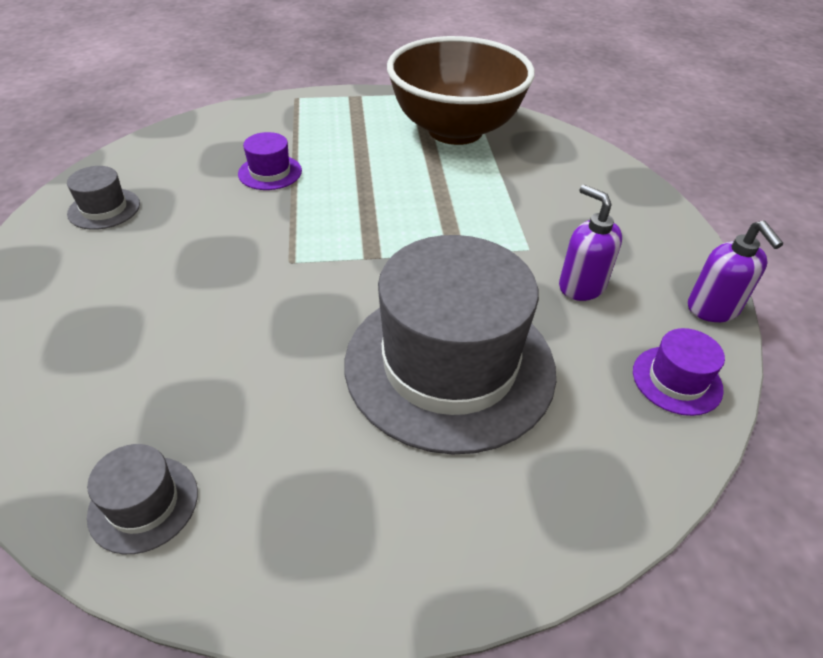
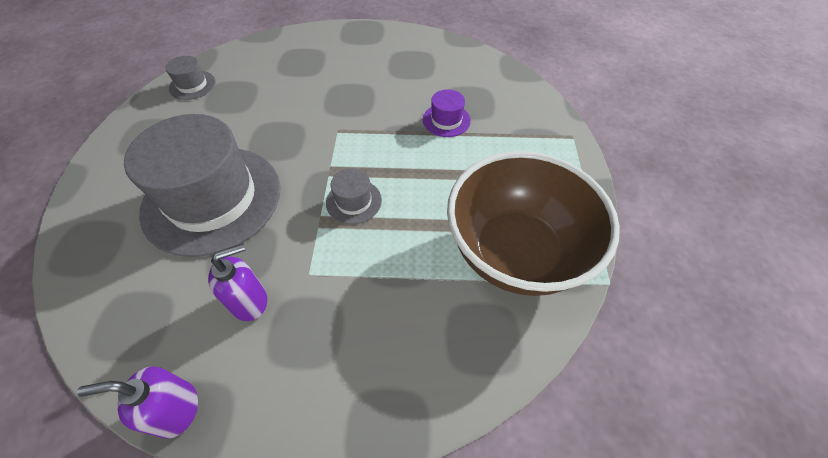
camera: 100 degrees right, 10 degrees up
grey hat [67,166,140,230] -> grey hat moved to [326,168,382,224]
purple hat [633,328,725,416] -> none

